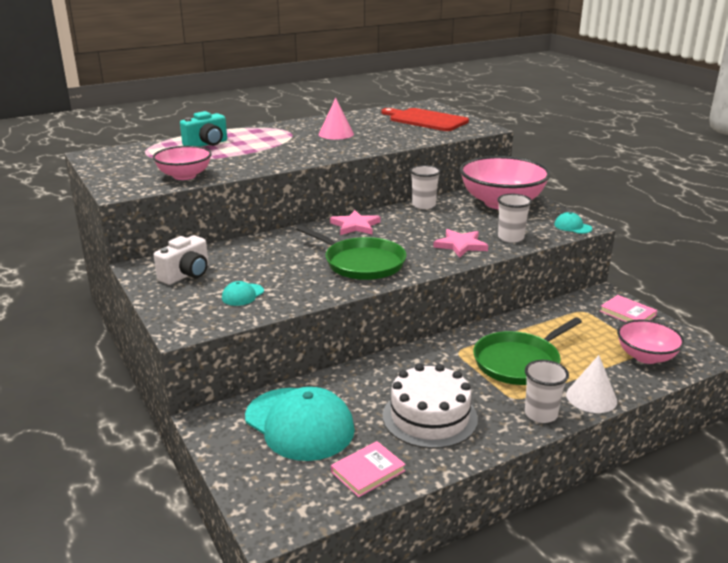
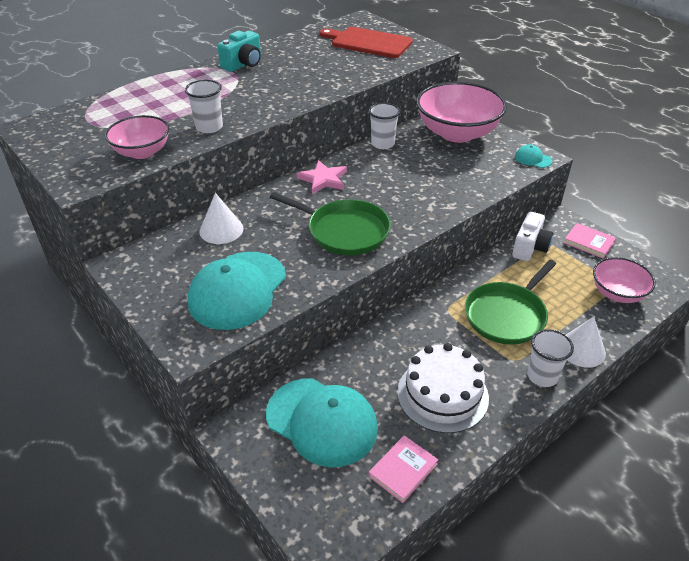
camera: 10 degrees left, 15 degrees up
white camera [154,235,209,285] -> white camera moved to [512,211,553,261]
turquoise camera [180,111,227,147] -> turquoise camera moved to [217,31,261,72]
turquoise cap [222,281,264,306] -> turquoise cap [188,252,286,330], size x2.38
pink cone [319,98,354,140] -> none
pink star [433,229,488,258] -> none
white cup [497,194,532,243] -> white cup moved to [185,80,223,133]
none -> white cone [199,193,243,244]

